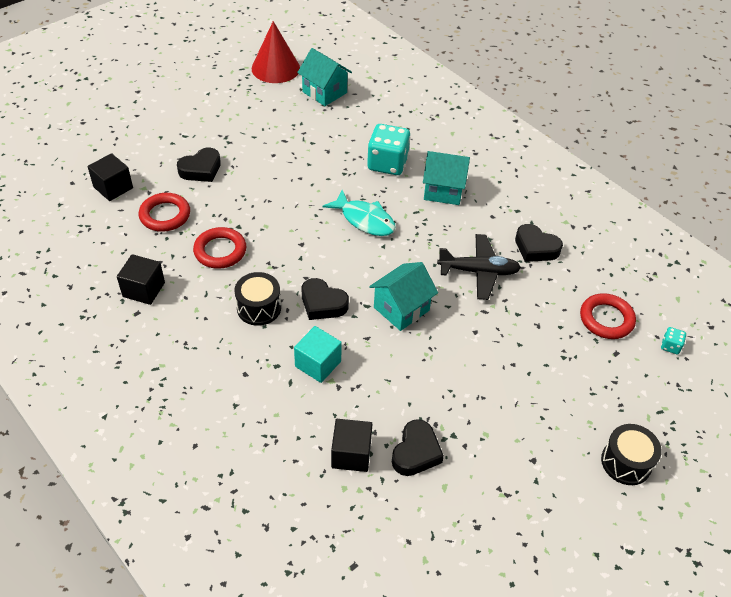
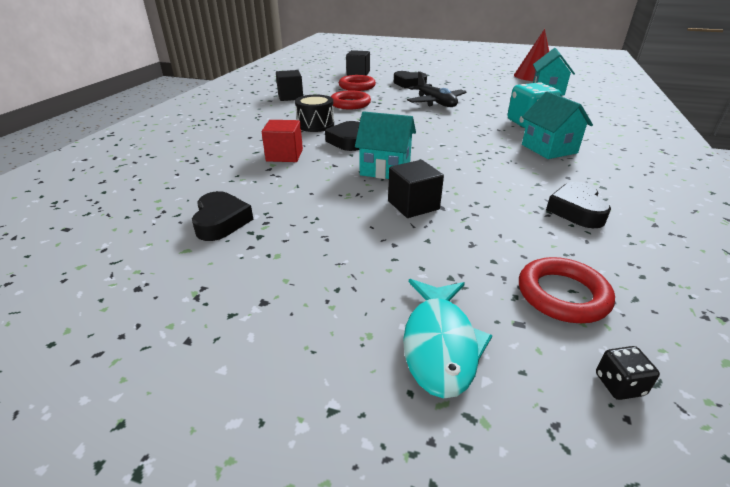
camera: 60 degrees right, 15 degrees down
turquoise cube [294,326,342,383] -> red cube [262,120,303,162]
turquoise fish [322,190,396,236] -> turquoise fish moved to [403,279,493,398]
black cube [331,419,372,472] -> black cube moved to [388,160,444,218]
black heart [392,419,444,476] -> black heart turned 90 degrees counterclockwise [192,191,253,241]
black plane [437,234,521,300] -> black plane moved to [407,71,466,107]
black drum [601,424,662,485] -> none
turquoise dice [661,327,686,354] -> black dice [596,346,660,400]

